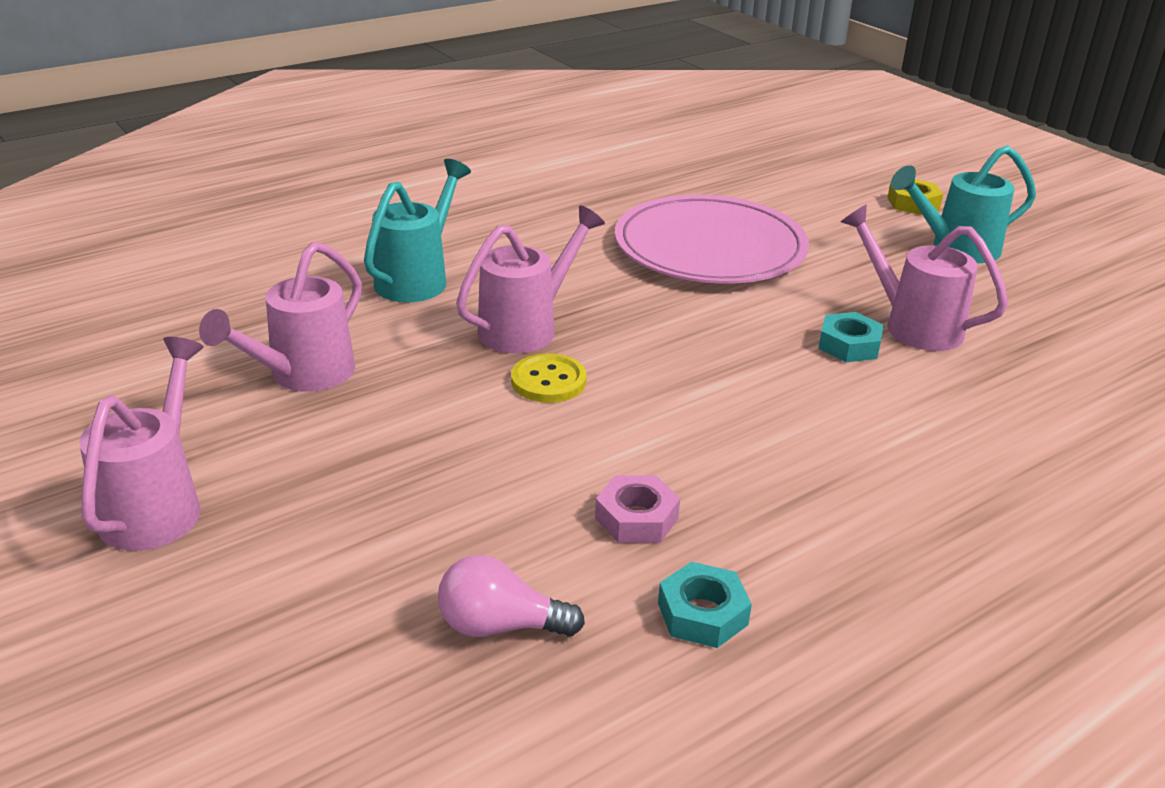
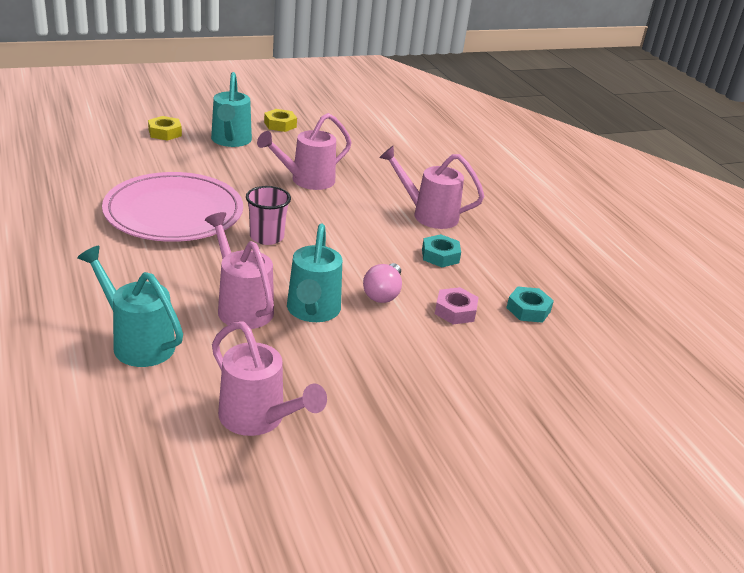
camera: 80 degrees left, 0 degrees up
pink watering can [79,337,204,551] -> pink watering can moved to [379,146,484,229]
pink light bulb [438,555,585,637] -> pink light bulb moved to [363,263,402,303]
yellow button [511,353,587,403] -> turquoise watering can [287,224,342,322]
turquoise nut [818,312,883,362] -> turquoise nut moved to [422,234,461,267]
none -> pink cup [246,186,291,245]
none -> yellow nut [264,109,297,132]

